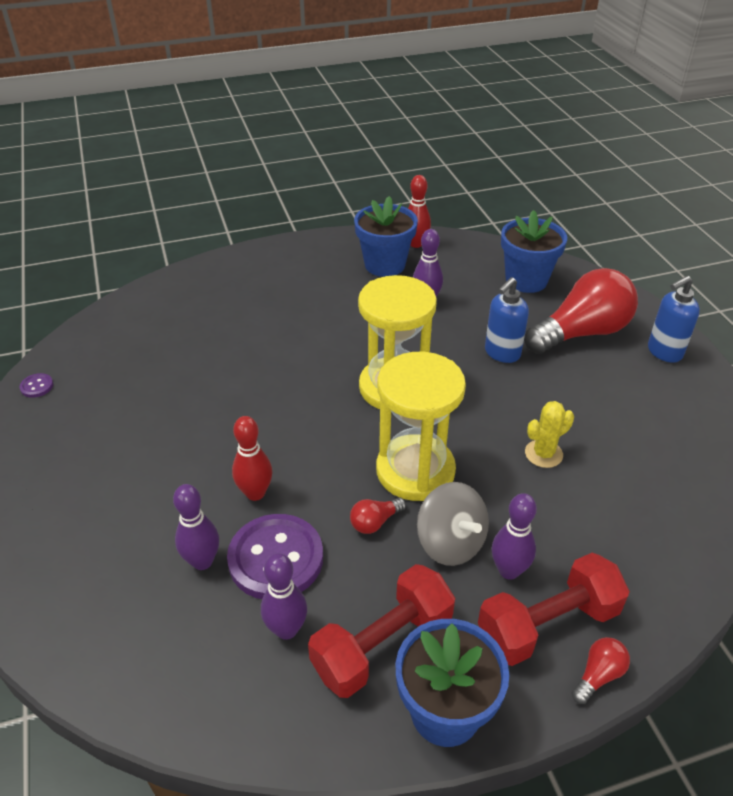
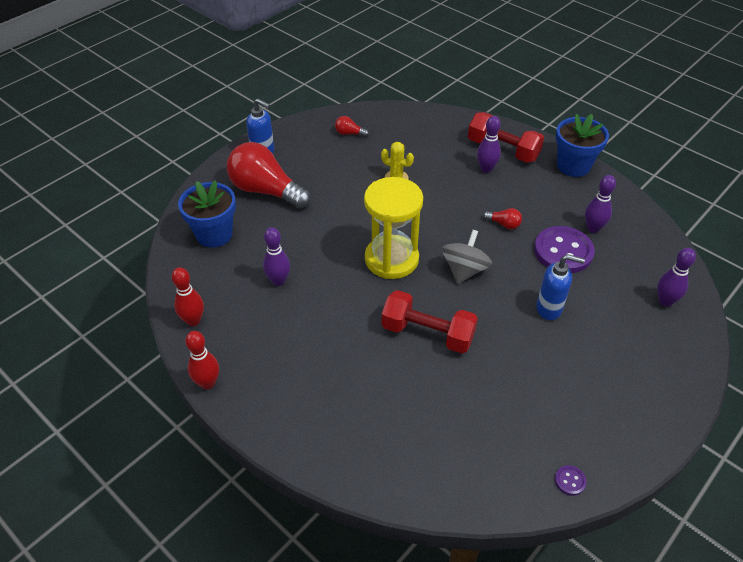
camera: 120 degrees left, 5 degrees up
purple bowling pin [173,484,219,570] -> purple bowling pin moved to [657,248,696,306]
red bowling pin [232,416,272,501] -> red bowling pin moved to [185,331,219,389]
red dumbbell [308,564,455,698] -> red dumbbell moved to [382,290,478,353]
blue flower pot [354,196,418,277] -> none
yellow hourglass [376,352,466,501] -> none
grey spinning top [417,482,489,566] -> grey spinning top moved to [442,230,492,284]
blue soap dispenser [485,277,529,363] -> blue soap dispenser moved to [536,254,585,320]
red light bulb [572,637,630,704] -> red light bulb moved to [335,116,369,137]

